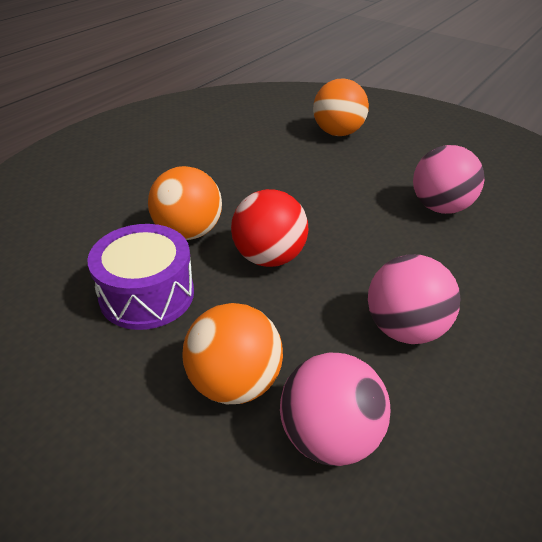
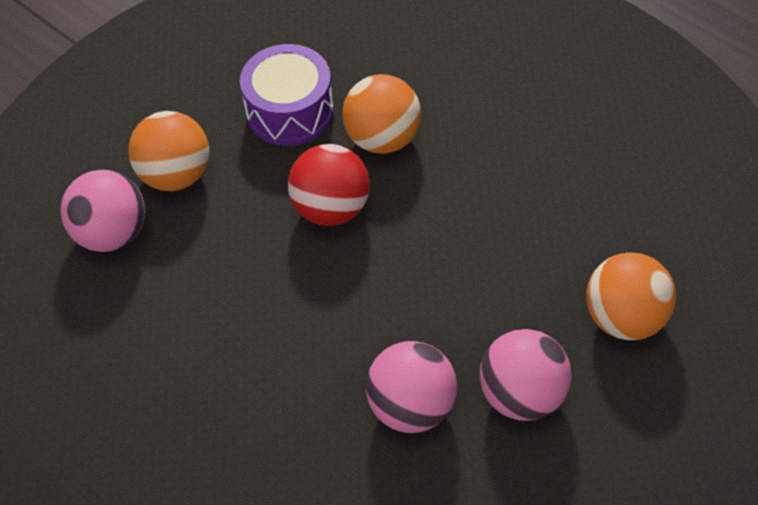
camera: 100 degrees right, 15 degrees up
pink ball [368,254,461,344] -> pink ball moved to [480,329,572,421]

